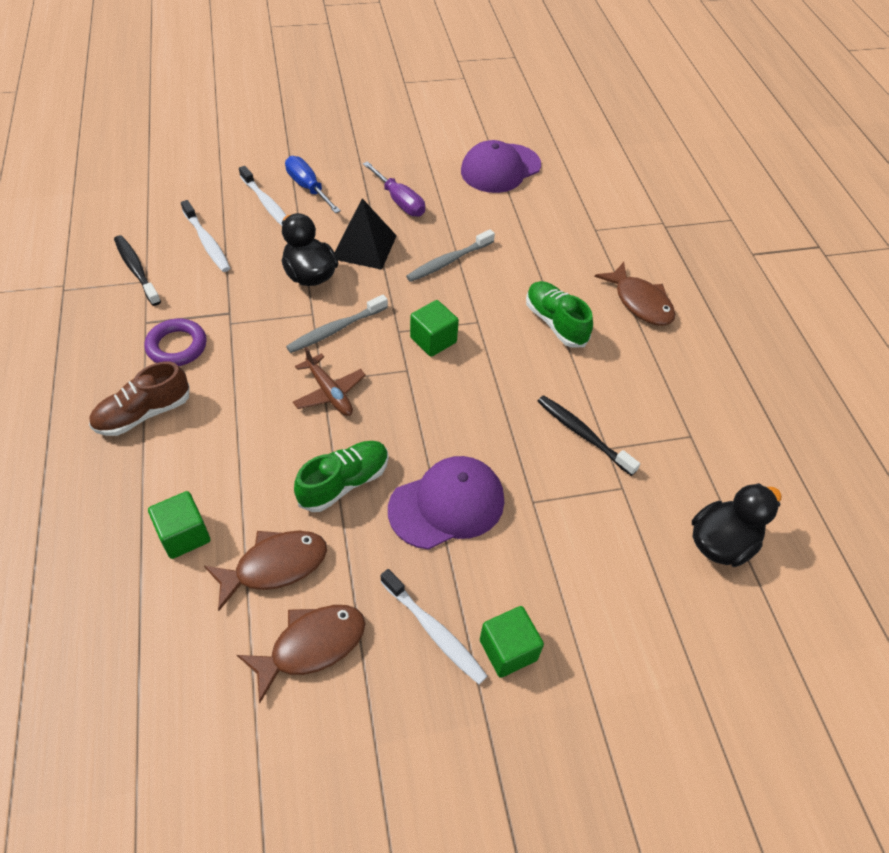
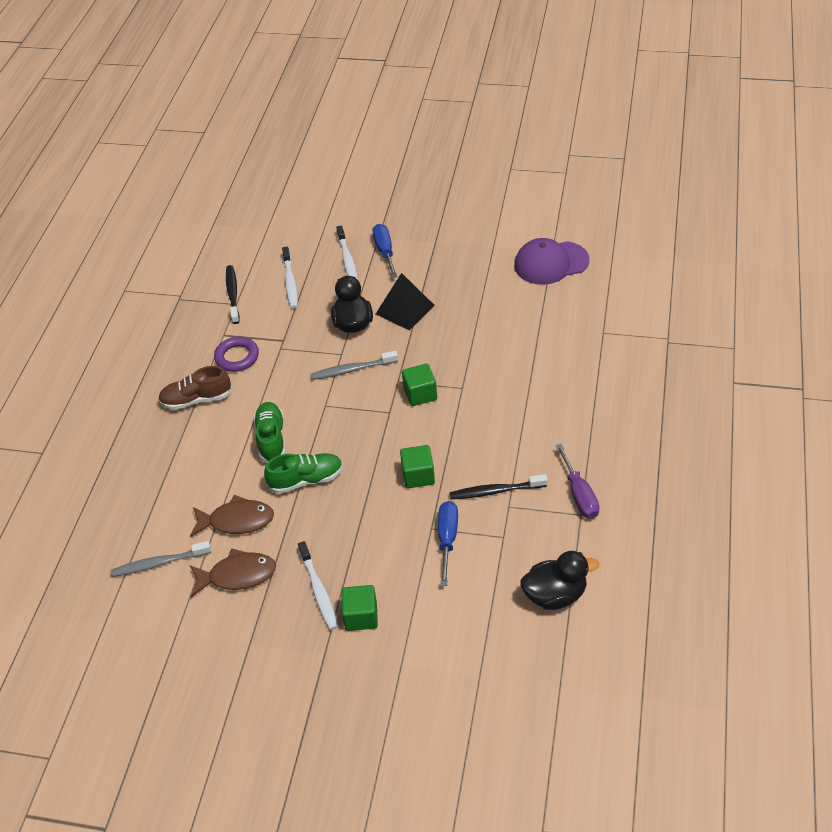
camera: 30 degrees right, 5 degrees down
green cube [148,491,210,559] -> green cube moved to [400,445,435,488]
brown plane [293,347,366,416] -> none
purple screwdriver [363,161,425,217] -> purple screwdriver moved to [556,444,599,519]
purple cap [388,456,504,550] -> none
grey toothbrush [406,229,495,282] -> grey toothbrush moved to [111,541,211,577]
green shoe [526,281,593,348] -> green shoe moved to [254,402,285,462]
black toothbrush [538,395,640,476] -> black toothbrush turned 75 degrees counterclockwise [449,474,548,499]
brown fish [595,262,675,326] -> none
none -> blue screwdriver [438,501,458,586]

